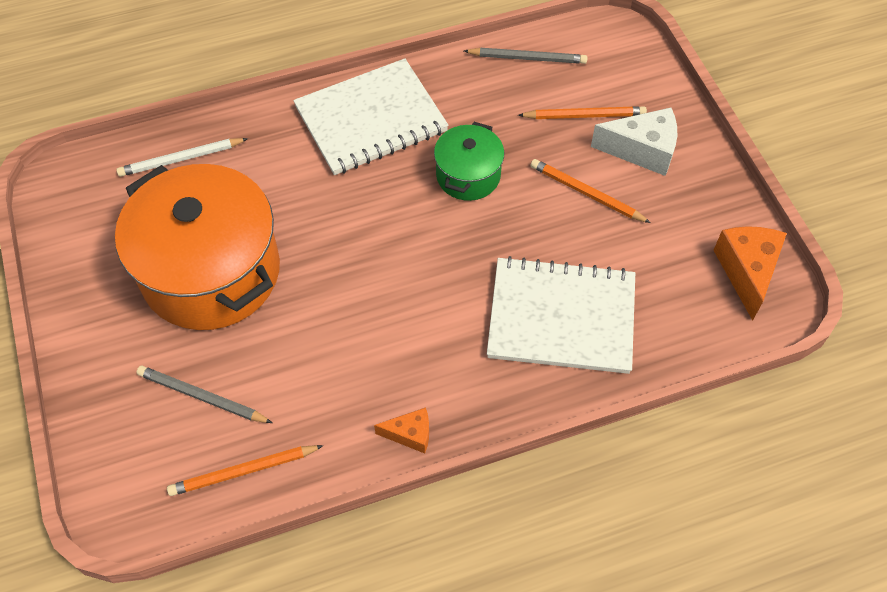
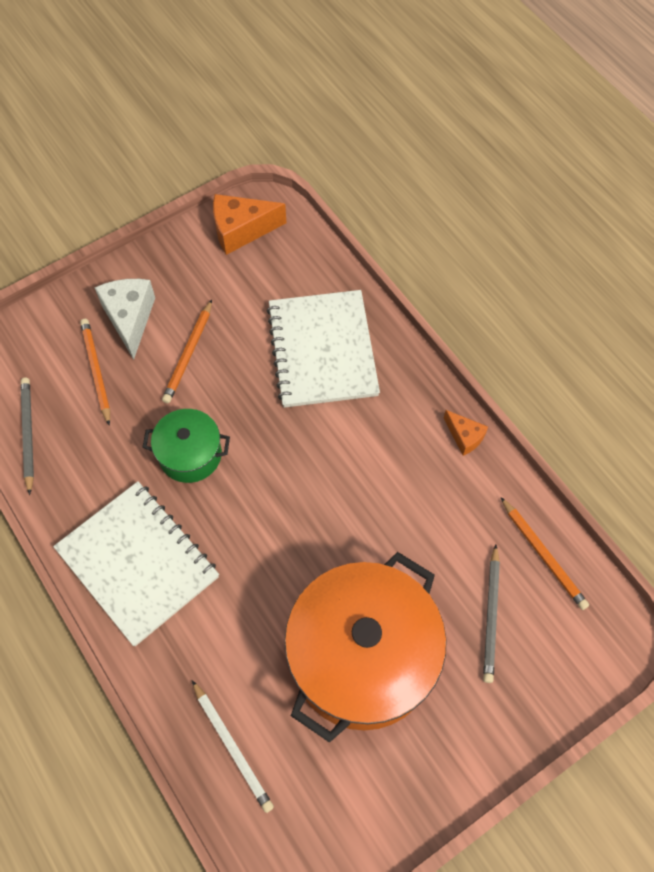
camera: 105 degrees left, 5 degrees up
orange cheese [374,407,429,453] -> orange cheese turned 150 degrees clockwise [444,410,488,456]

